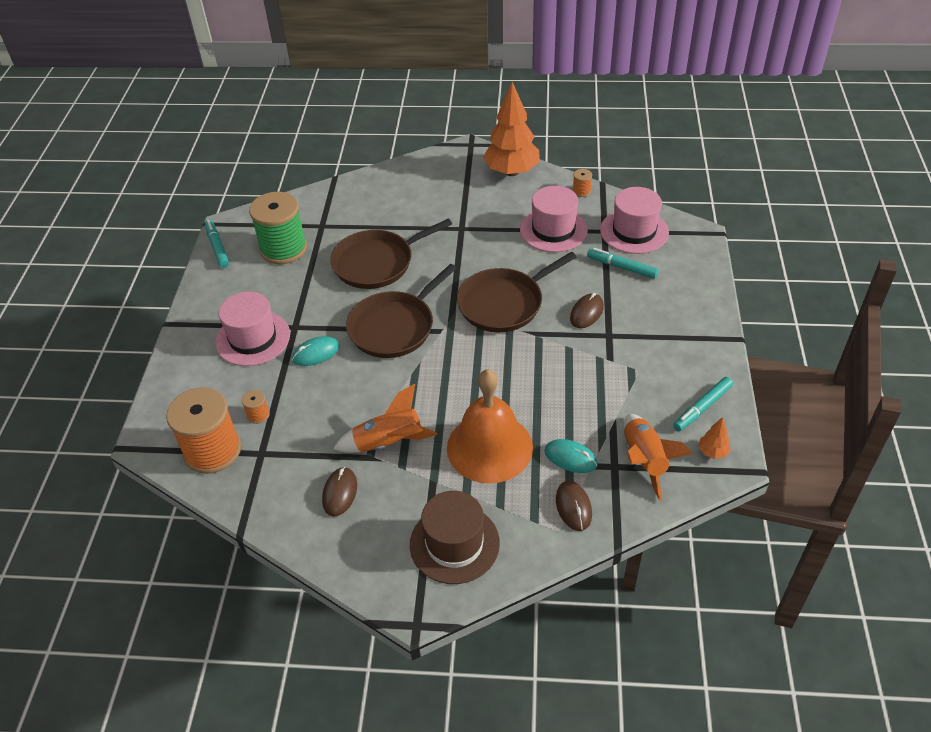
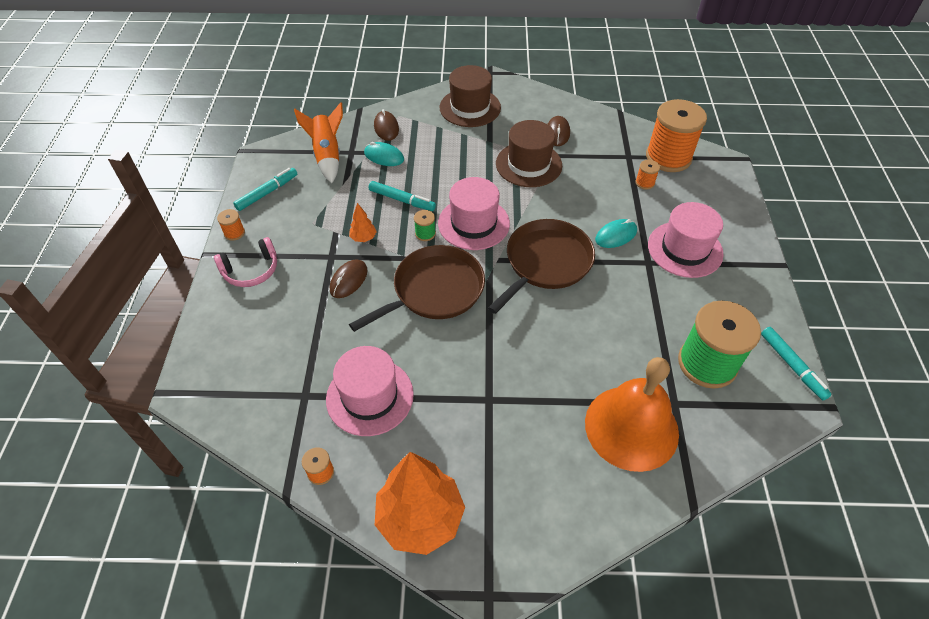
camera: 175 degrees right, 5 degrees up
brown pan [330,219,452,289] -> none
orange rocket [333,384,437,453] -> brown hat [496,120,562,187]
orange bell [447,369,533,484] -> orange bell moved to [585,357,679,472]
turquoise marker [587,248,659,279] -> turquoise marker moved to [369,181,436,211]
pink hat [600,187,669,254] -> pink hat moved to [438,177,510,250]
orange tree [698,417,731,459] -> orange tree moved to [349,203,377,242]
none -> pink headphones [214,237,277,287]
none -> orange spool [217,209,245,241]
none -> green spool [414,210,436,241]

